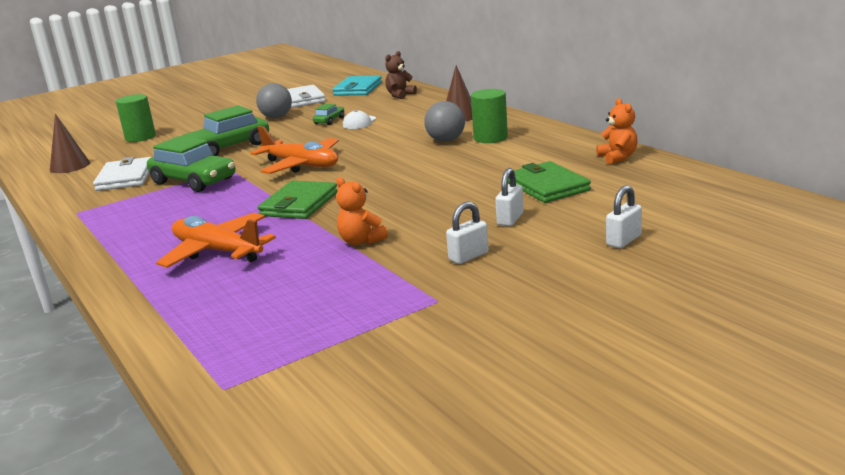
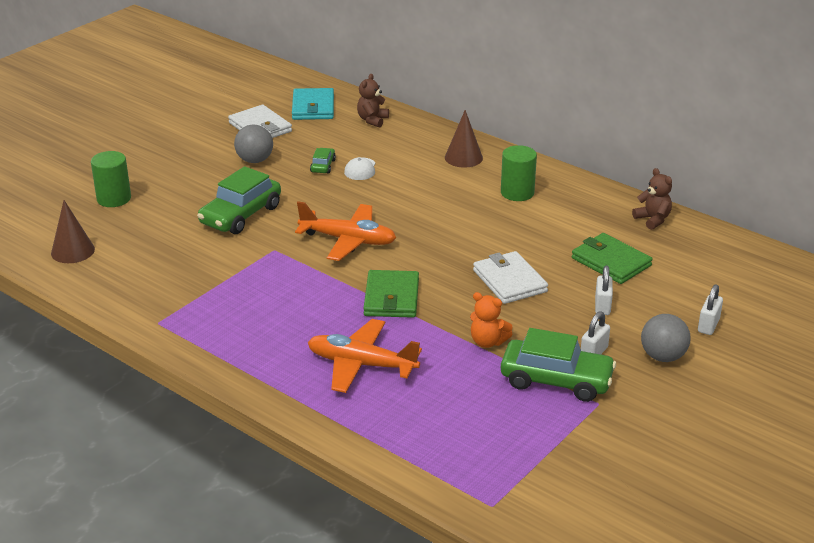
camera: 20 degrees left, 10 degrees up
white wallet [93,157,152,191] -> white wallet moved to [473,251,548,304]
green car [147,136,235,192] -> green car moved to [501,328,616,402]
grey ball [424,101,465,142] -> grey ball moved to [641,314,690,362]
orange teddy bear [596,98,638,164] -> brown teddy bear [632,168,672,230]

